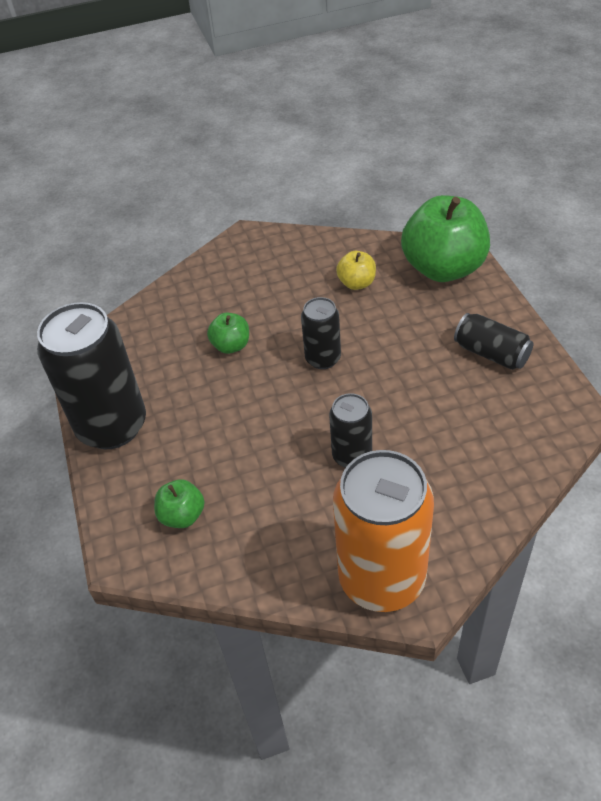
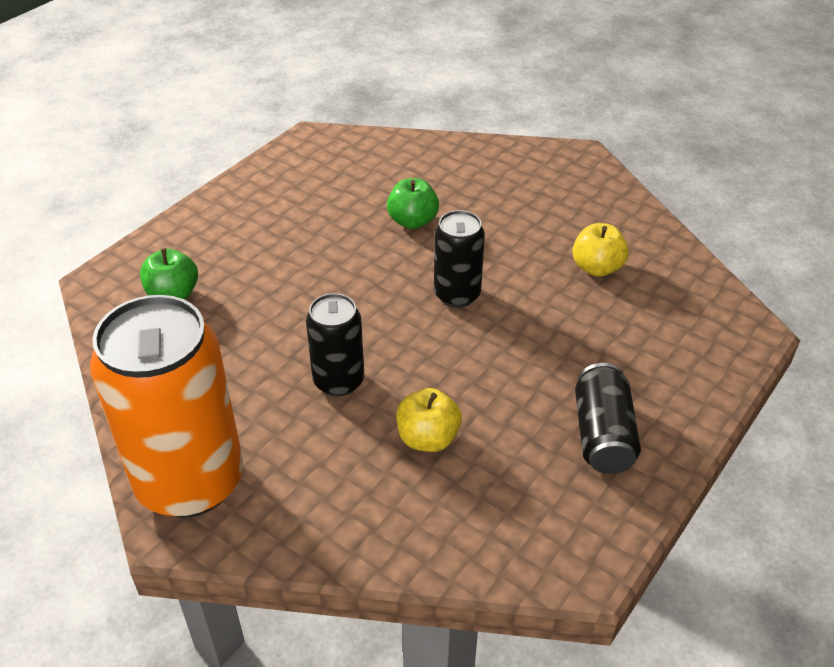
camera: 50 degrees right, 5 degrees down
black can [37,302,146,449] -> none
green apple [401,195,490,282] -> none
none -> yellow apple [396,388,462,452]

